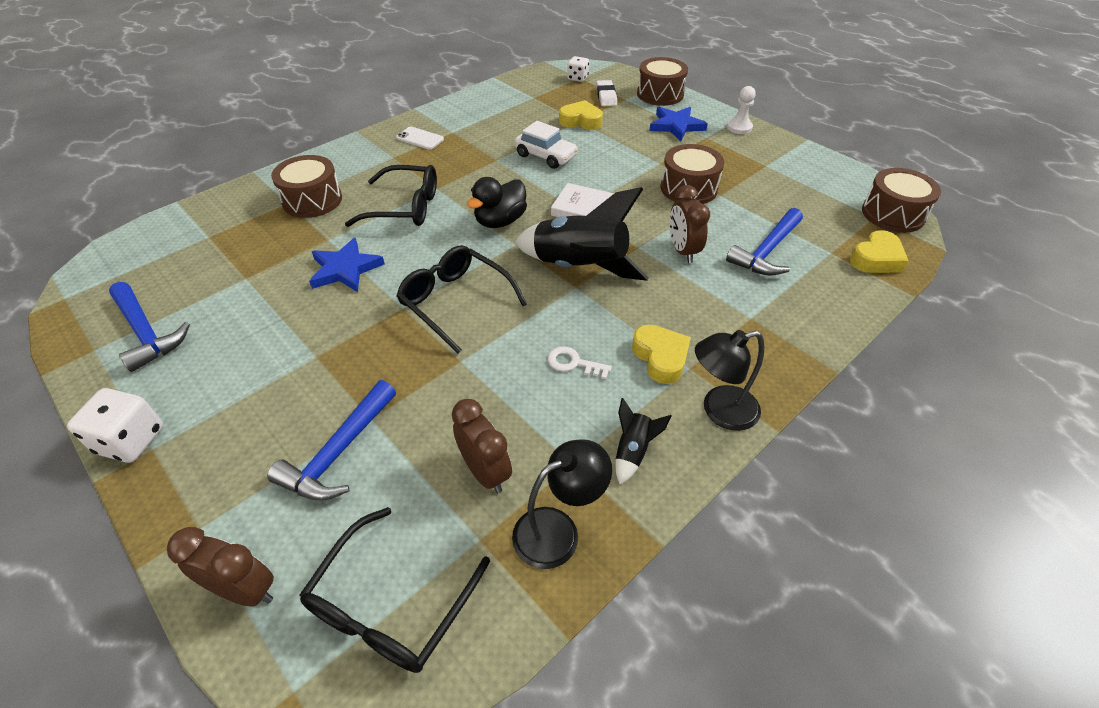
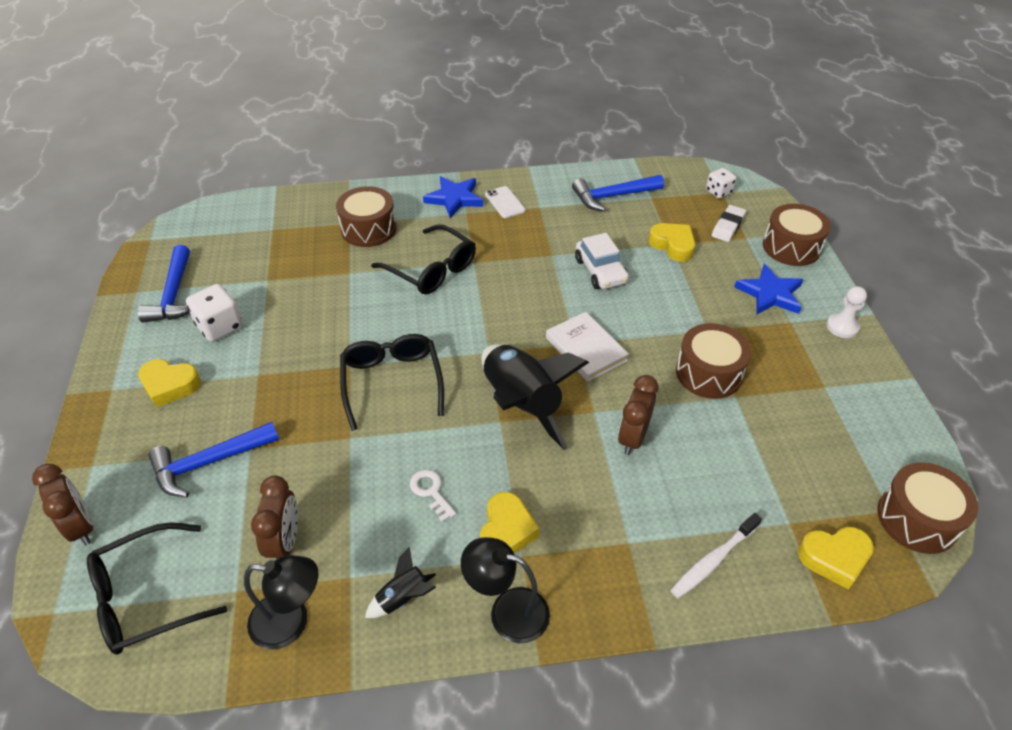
camera: 35 degrees right, 0 degrees up
white dice [67,388,163,463] -> white dice moved to [186,284,243,342]
blue star [309,238,385,292] -> blue star moved to [423,176,483,218]
black duck [467,177,527,228] -> none
blue hammer [726,208,803,276] -> blue hammer moved to [572,175,664,211]
none -> yellow heart [138,359,201,408]
none -> white toothbrush [670,513,762,598]

